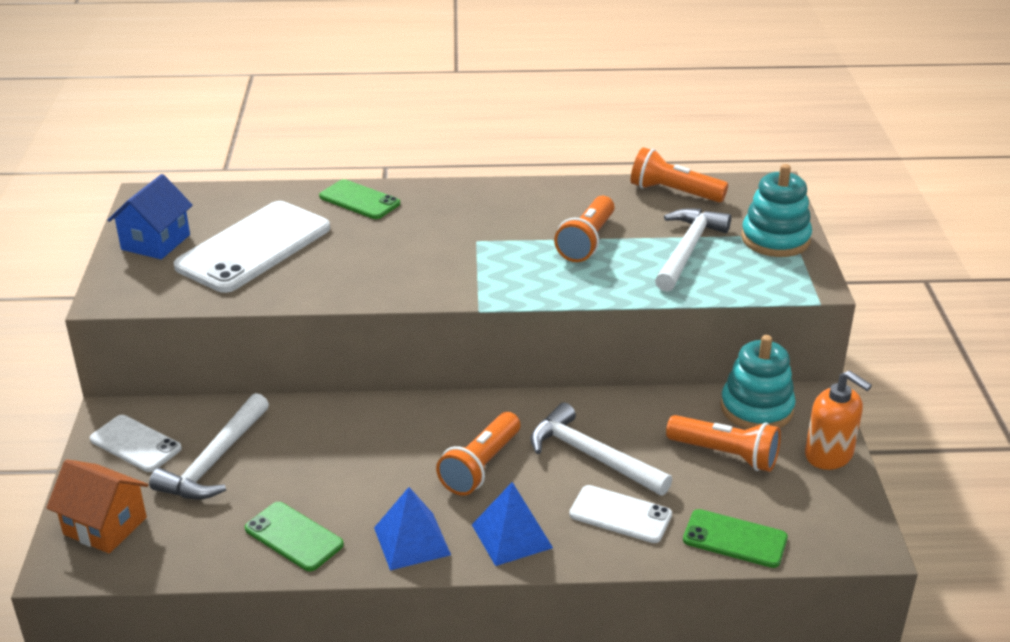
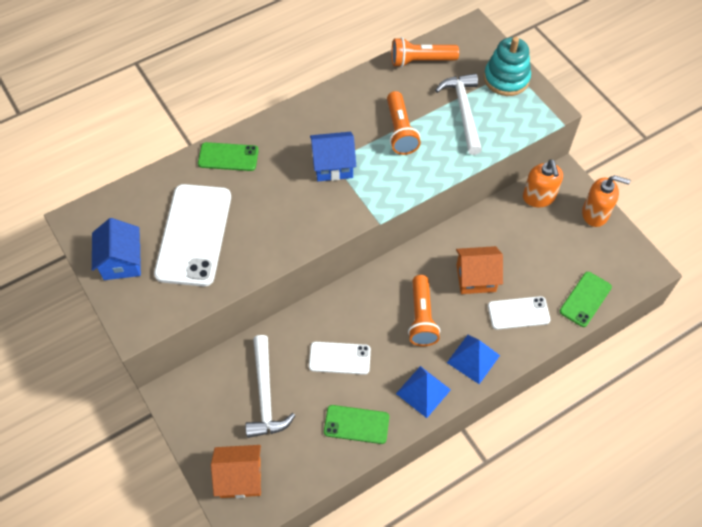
camera: 30 degrees left, 25 degrees up
white phone [90,415,182,472] -> white phone moved to [309,342,371,375]
white hammer [531,402,672,496] -> orange house [456,246,503,294]
orange flashlight [666,415,781,472] -> none
green phone [683,509,788,568] -> green phone turned 45 degrees counterclockwise [560,272,612,327]
turquoise stacking toy [720,335,796,429] -> orange soap dispenser [523,159,563,207]
none -> blue house [310,132,356,181]

